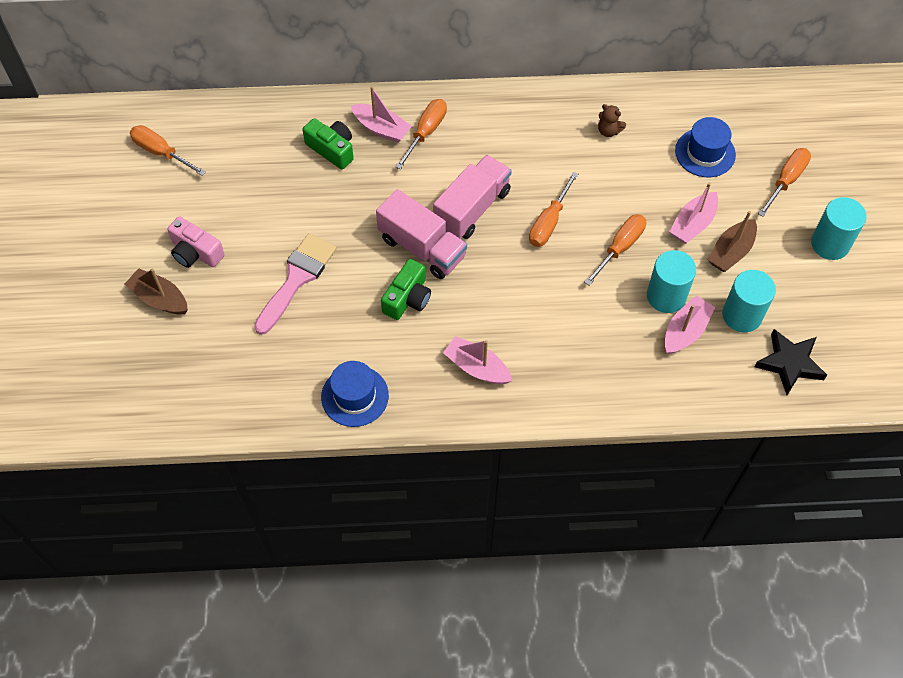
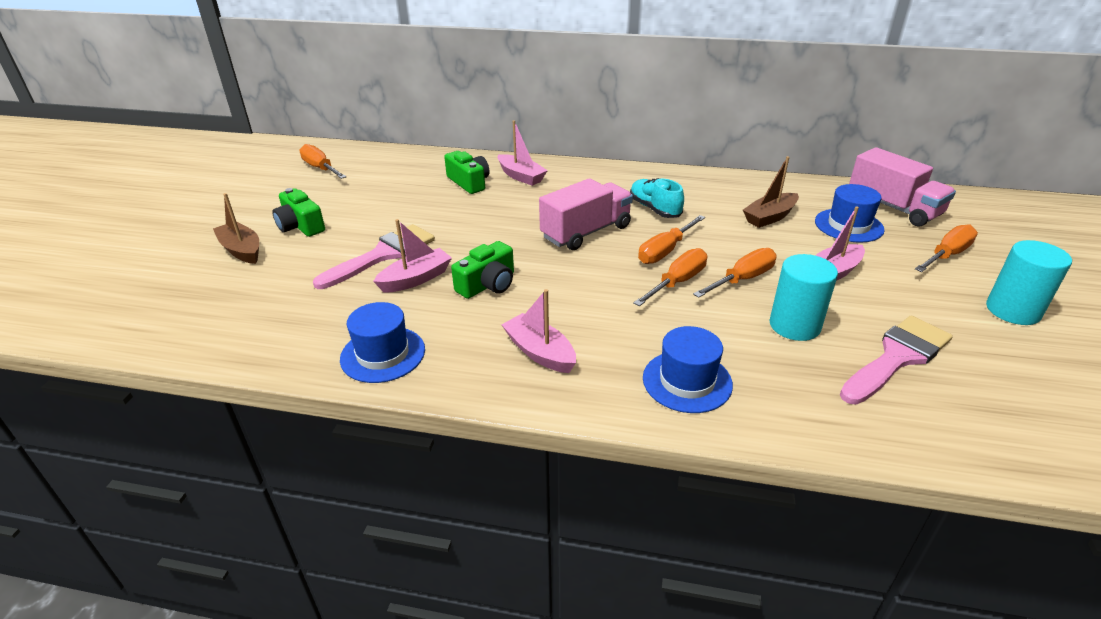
camera: 15 degrees right, 25 degrees down
pink camera [167,216,225,268] -> green camera [272,188,325,237]
pink truck [376,189,467,279] -> pink truck moved to [849,147,956,227]
orange screwdriver [396,99,447,170] -> orange screwdriver moved to [633,248,707,306]
brown teddy bear [598,104,626,137] -> none
pink boat [665,295,715,354] -> pink boat moved to [373,219,452,292]
brown boat [708,211,757,272] -> brown boat moved to [743,156,799,228]
turquoise cylinder [722,270,776,332] -> pink brush [840,316,953,405]
black star [754,329,827,395] -> none
none -> turquoise shoe [630,178,684,218]
none -> blue hat [643,326,733,413]

